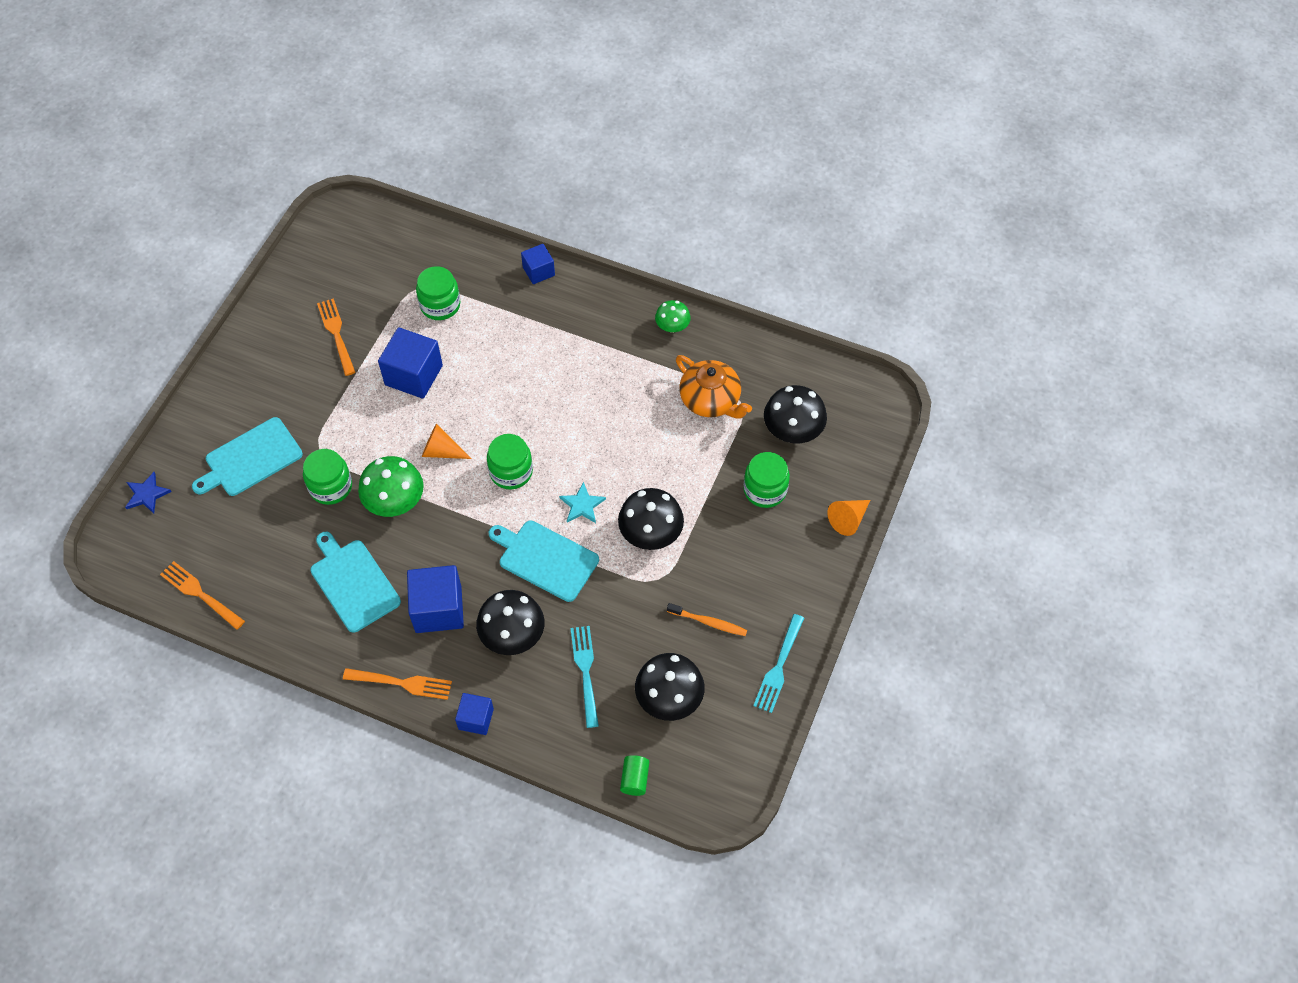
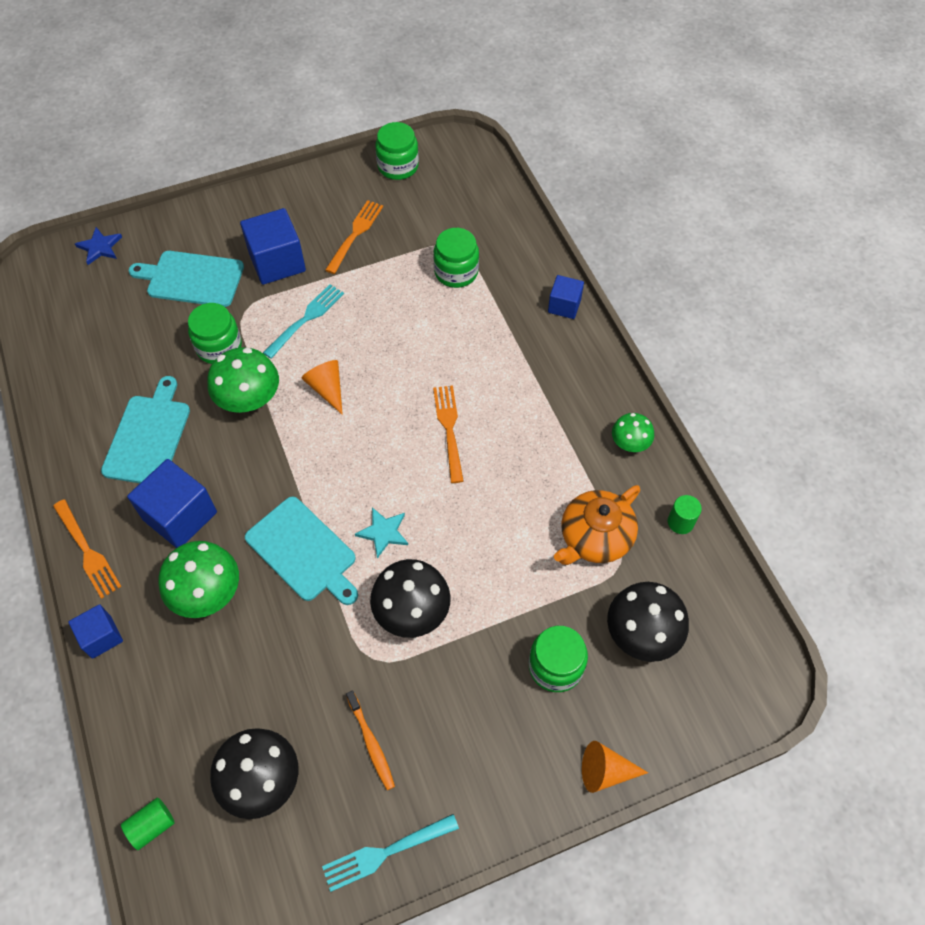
camera: 45 degrees right, 0 degrees up
orange fork [160,561,245,630] -> orange fork moved to [433,385,464,483]
blue cube [378,327,443,399] -> blue cube moved to [240,208,306,285]
black mushroom [476,590,544,655] -> green mushroom [158,541,239,618]
green jar [487,434,533,490] -> green jar moved to [375,122,419,180]
turquoise cutting board [489,521,599,602] -> turquoise cutting board turned 150 degrees clockwise [245,496,358,605]
turquoise fork [571,626,599,728] -> turquoise fork moved to [263,284,344,359]
orange teapot [676,355,752,418] -> orange teapot turned 45 degrees clockwise [554,485,640,565]
none -> green cylinder [668,495,702,534]

